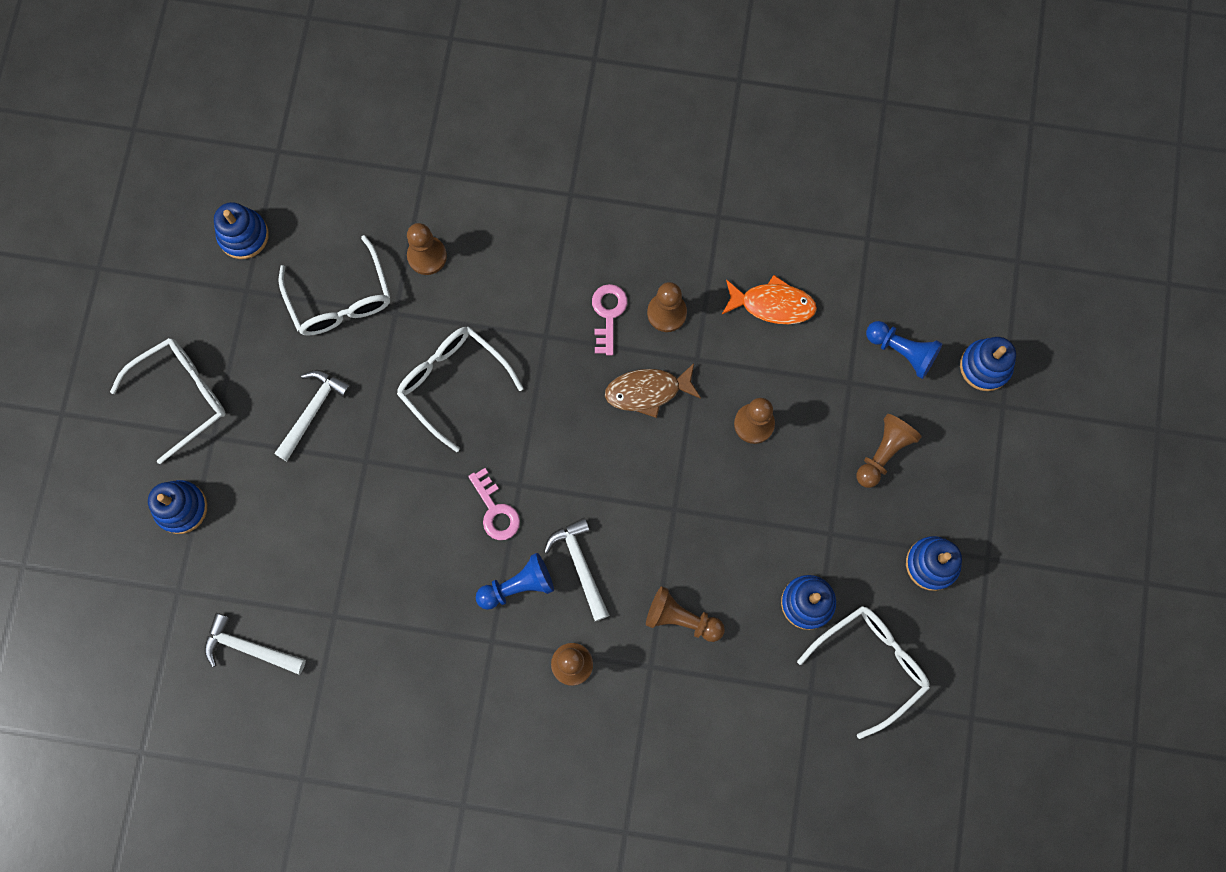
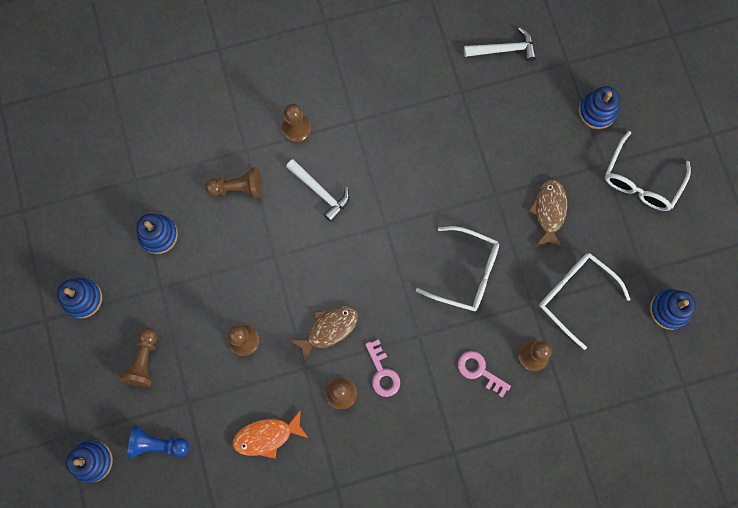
camera: 155 degrees right, 0 degrees up
white hammer [274,370,352,461] -> brown fish [528,179,567,248]
pink key [468,468,520,540] -> pink key moved to [458,351,511,398]
blue pawn [476,553,554,610] -> none
white glasses [797,606,930,739] -> none

